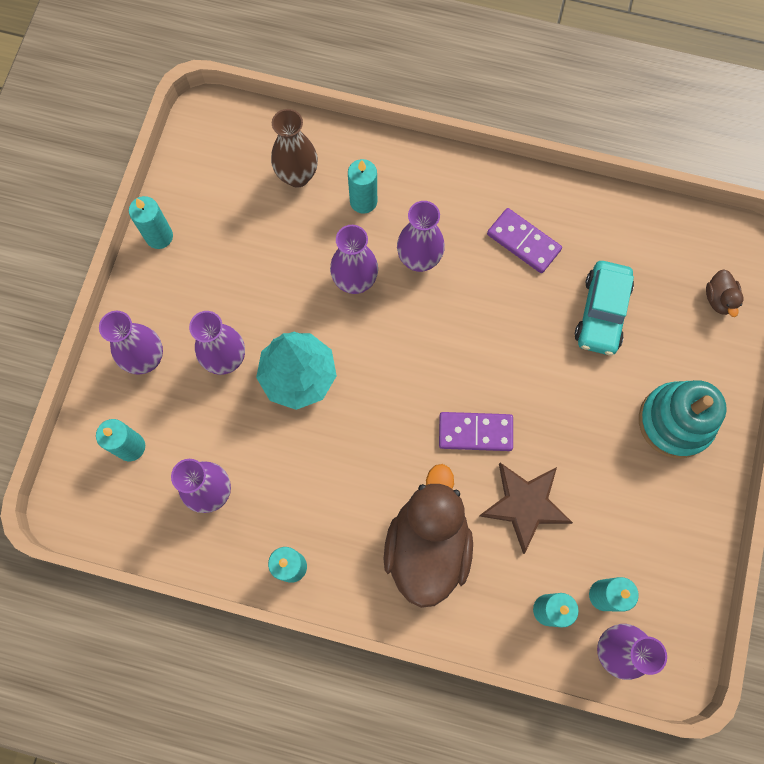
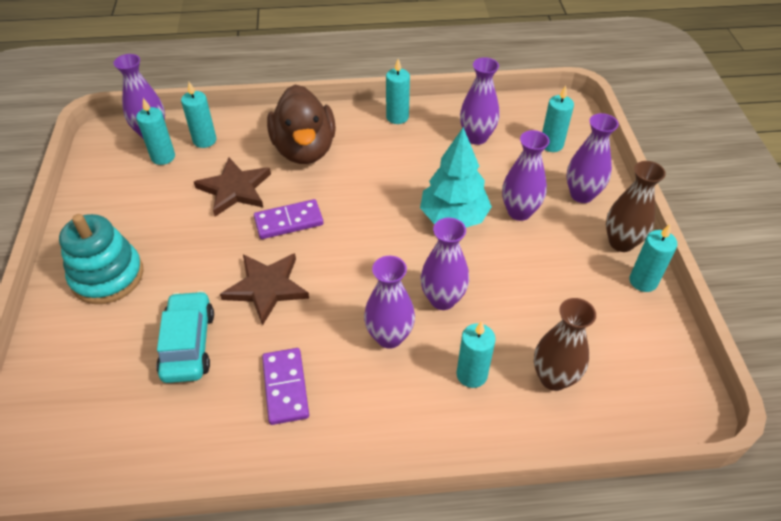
camera: 160 degrees right, 25 degrees down
purple domino [487,208,562,273] -> purple domino turned 60 degrees clockwise [262,348,309,425]
brown duck [706,269,744,317] -> none
none -> brown star [220,253,309,326]
none -> brown vase [606,161,666,252]

